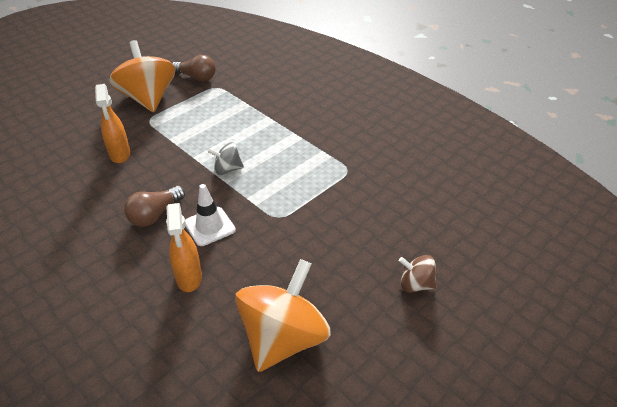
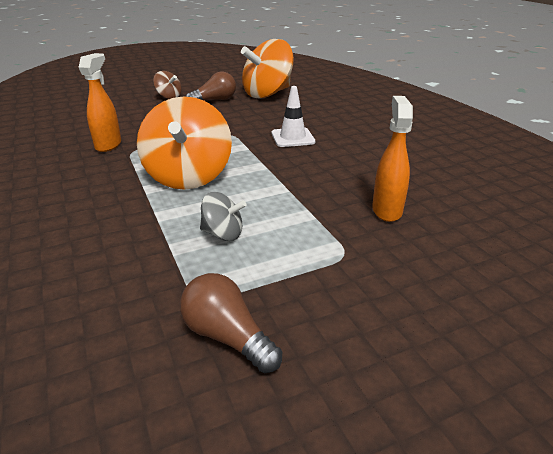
camera: 160 degrees left, 10 degrees down
orange spinning top [109,40,175,112] -> orange spinning top moved to [137,96,232,190]
brown light bulb [124,186,185,227] -> brown light bulb moved to [186,72,236,100]
orange spray bottle [166,203,202,292] -> orange spray bottle moved to [79,53,121,152]
grey spinning top [207,142,244,175] -> grey spinning top moved to [200,192,246,241]

